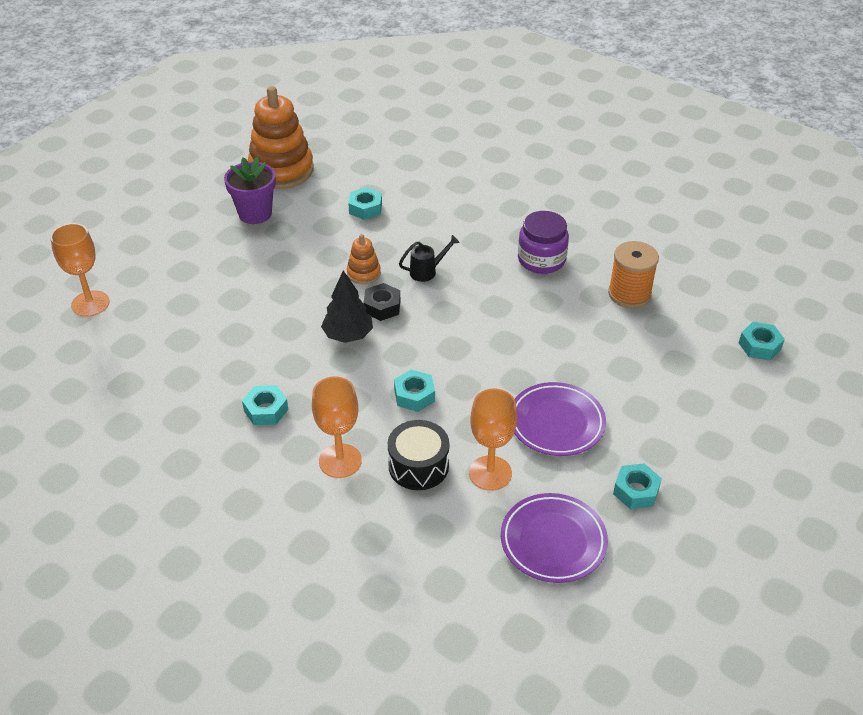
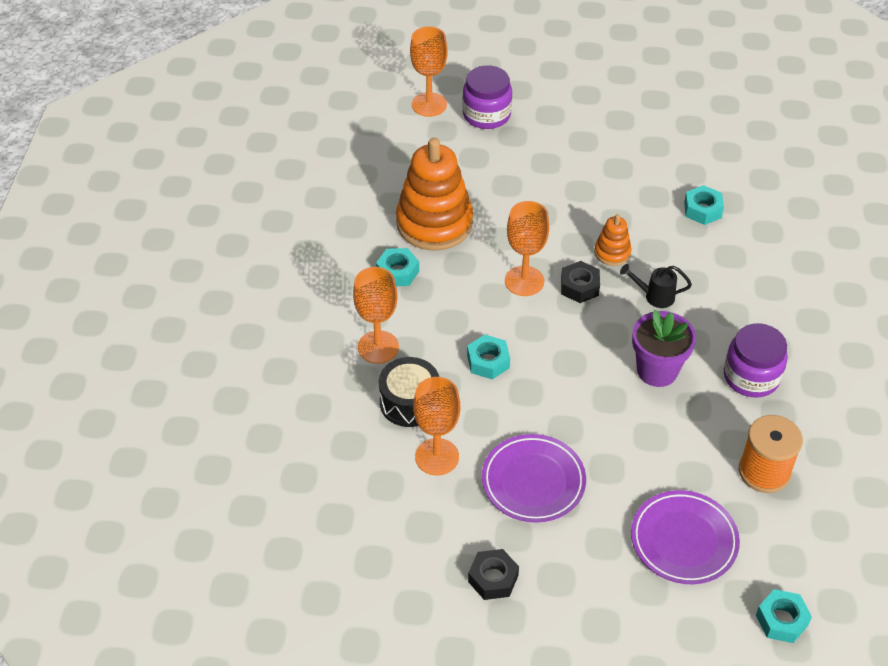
camera: 60 degrees right, 5 degrees up
purple flower pot [224,157,276,224] -> purple flower pot moved to [632,310,696,387]
orange stacking toy [248,86,314,189] -> orange stacking toy moved to [396,138,473,251]
black tree [321,270,373,343] -> orange goblet [505,201,549,296]
black watering can [399,235,460,282] -> black watering can turned 150 degrees clockwise [620,264,692,308]
purple plate [501,493,608,583] -> purple plate moved to [631,490,740,584]
turquoise nut [613,463,662,509] -> black nut [468,549,519,600]
none -> purple jar [462,65,512,129]

